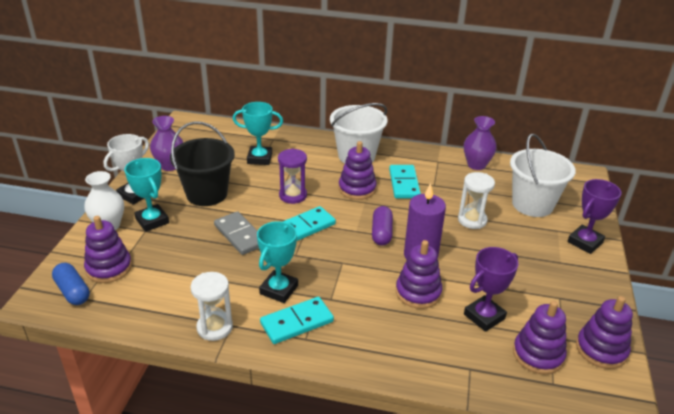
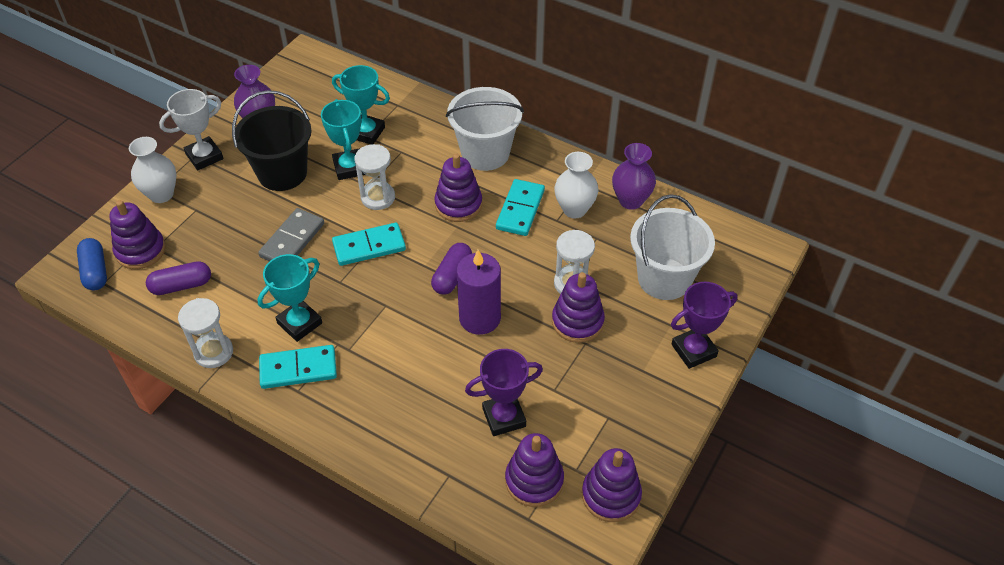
camera: 20 degrees right, 15 degrees up
turquoise trophy [124,158,169,232] -> turquoise trophy moved to [321,99,365,180]
grey domino [214,211,259,255] -> grey domino turned 45 degrees clockwise [258,208,324,261]
purple hourglass [278,148,307,204] -> white hourglass [354,144,395,210]
purple stacking toy [396,240,442,309] -> purple stacking toy moved to [552,272,605,343]
none -> purple capsule [146,261,211,295]
none -> white vase [554,152,598,218]

